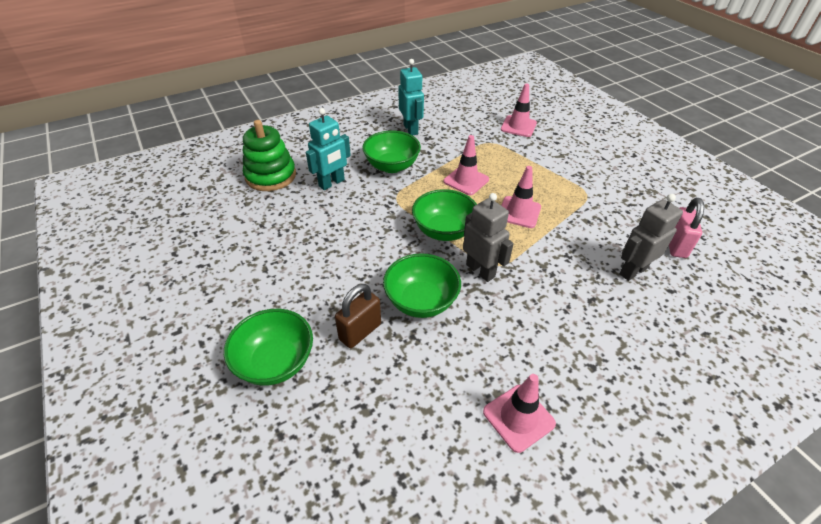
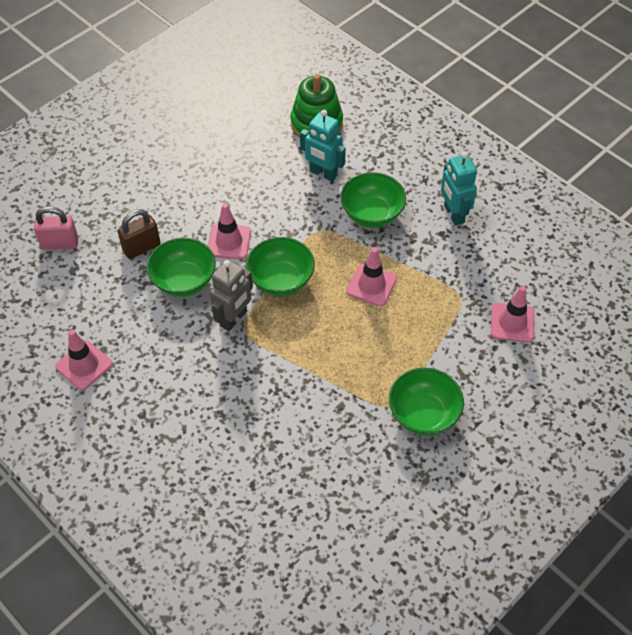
camera: 75 degrees right, 10 degrees up
green bowl [224,309,313,386] -> green bowl moved to [389,368,464,436]
brown padlock [335,284,381,348] -> brown padlock turned 60 degrees counterclockwise [118,209,161,259]
turquoise robot [399,59,424,136] -> turquoise robot turned 105 degrees clockwise [441,152,477,226]
pink traffic cone [501,166,541,228] -> pink traffic cone moved to [208,203,251,259]
grey robot [620,194,683,281] -> none
pink padlock [669,198,704,258] -> pink padlock moved to [34,206,78,250]

